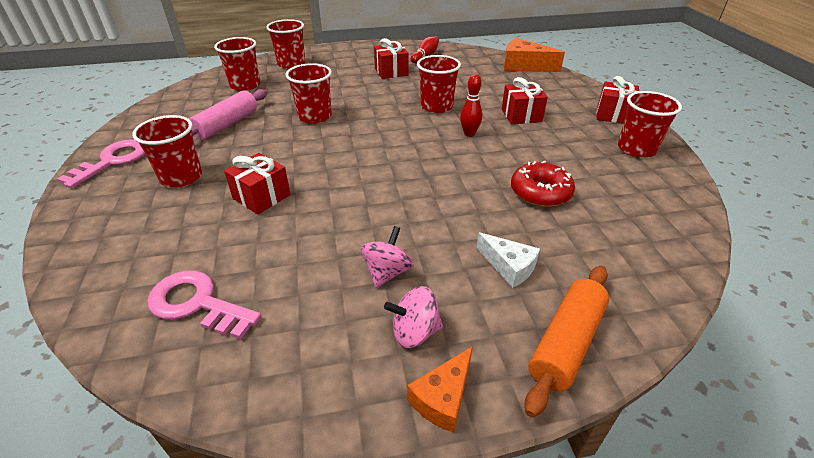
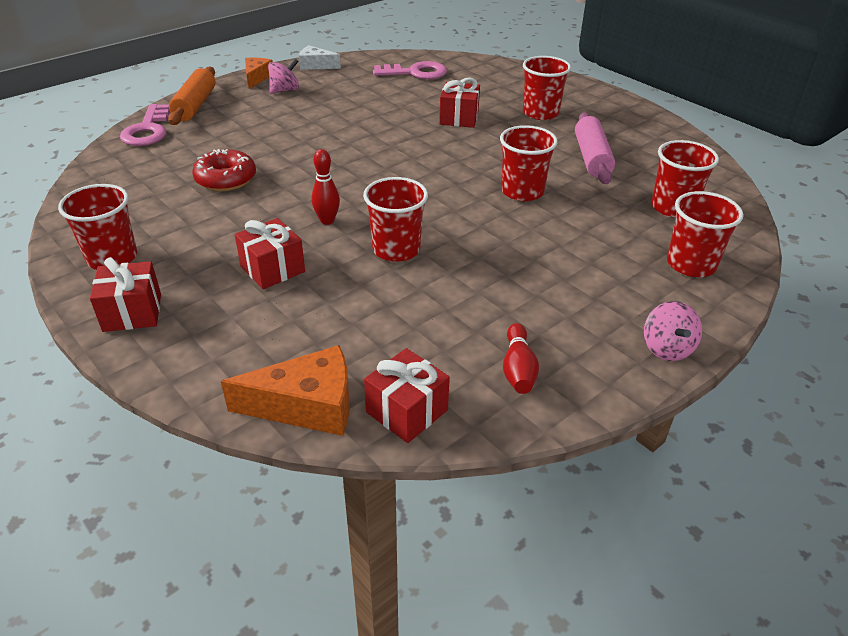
camera: 150 degrees right, 0 degrees up
pink key [57,139,145,188] -> pink key moved to [120,104,169,146]
pink spinning top [361,226,414,288] -> pink spinning top moved to [644,301,702,361]
red gift [374,38,409,79] -> red gift moved to [364,348,450,443]
white cheese [477,232,540,288] -> white cheese moved to [299,45,341,70]

